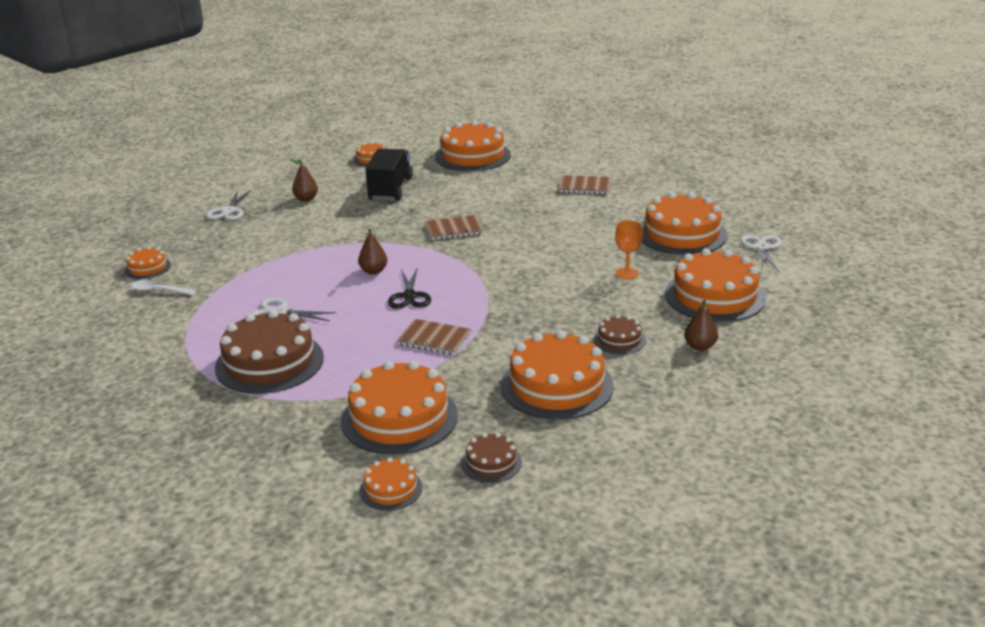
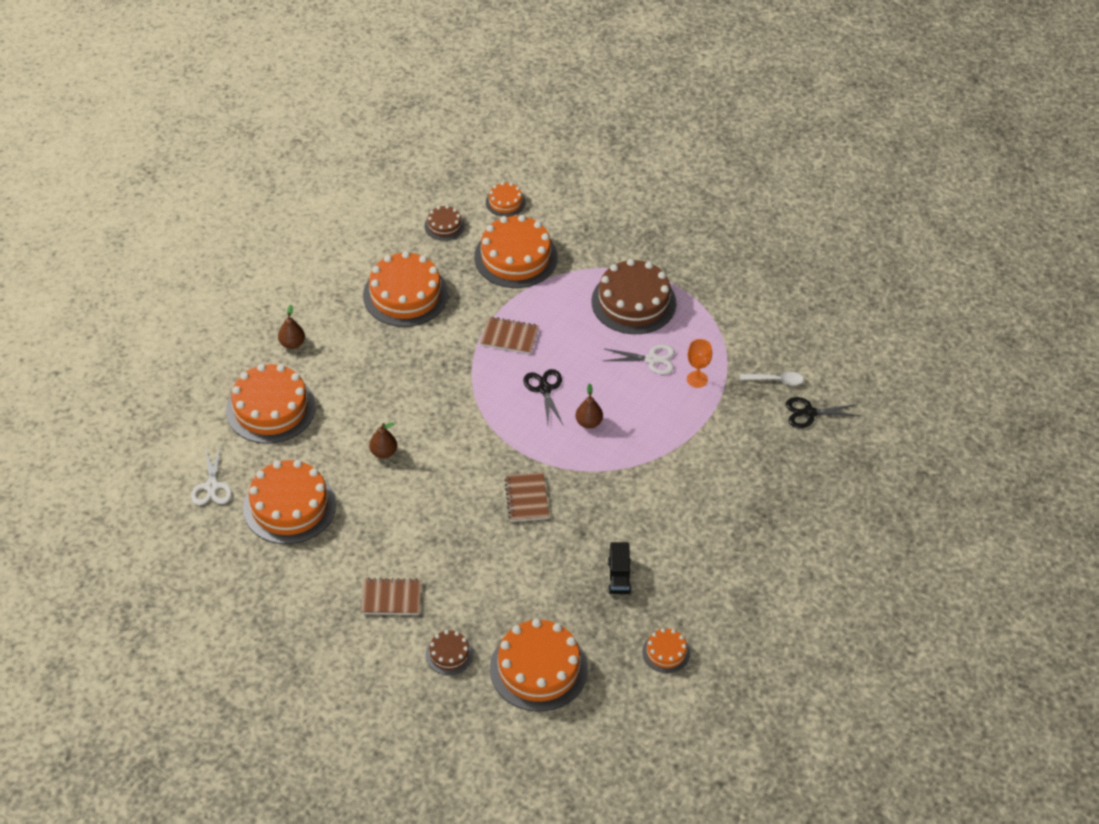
camera: 170 degrees right, 20 degrees up
orange cake [124,246,171,279] -> black scissors [786,397,860,428]
white scissors [206,190,251,220] -> none
brown pear [290,159,318,201] -> brown pear moved to [369,423,397,459]
black truck [366,149,413,201] -> black truck [608,542,631,594], size x0.59
brown notebook [425,215,484,240] -> brown notebook turned 75 degrees counterclockwise [504,473,549,522]
brown cake [594,315,646,354] -> brown cake moved to [426,630,473,675]
orange goblet [615,220,642,280] -> orange goblet moved to [687,339,712,388]

